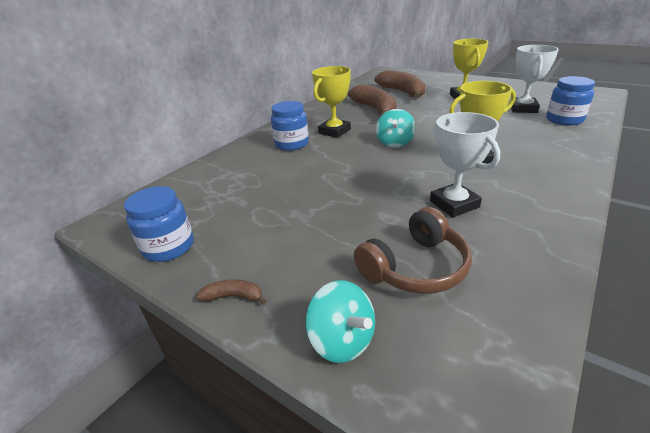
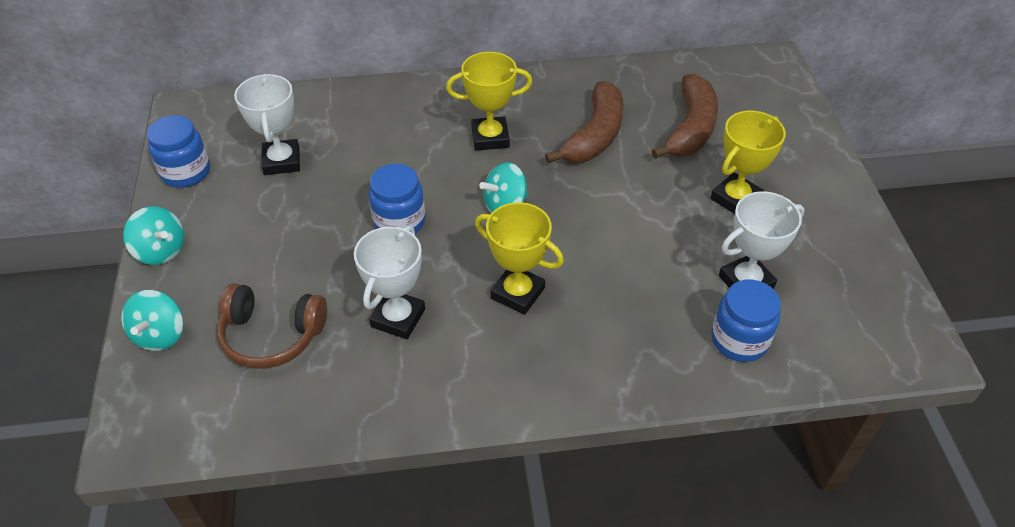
camera: 45 degrees right, 15 degrees up
brown banana [196,279,267,305] -> turquoise spinning top [123,206,184,265]
blue jar [271,101,309,151] -> blue jar moved to [369,164,425,234]
none -> white trophy [234,74,300,175]

